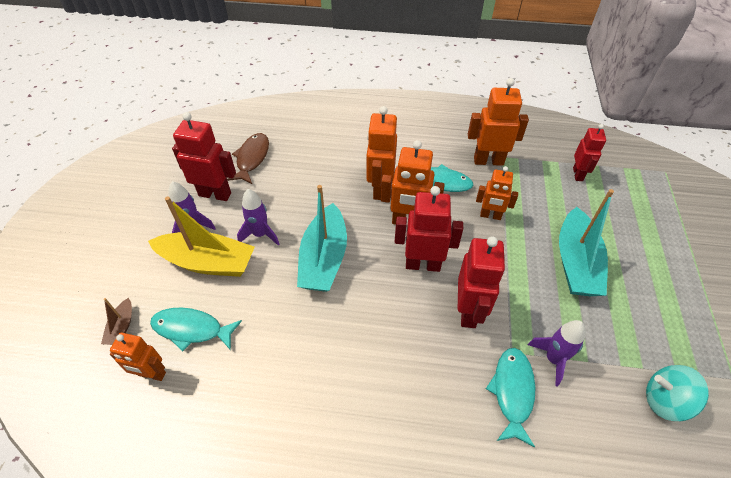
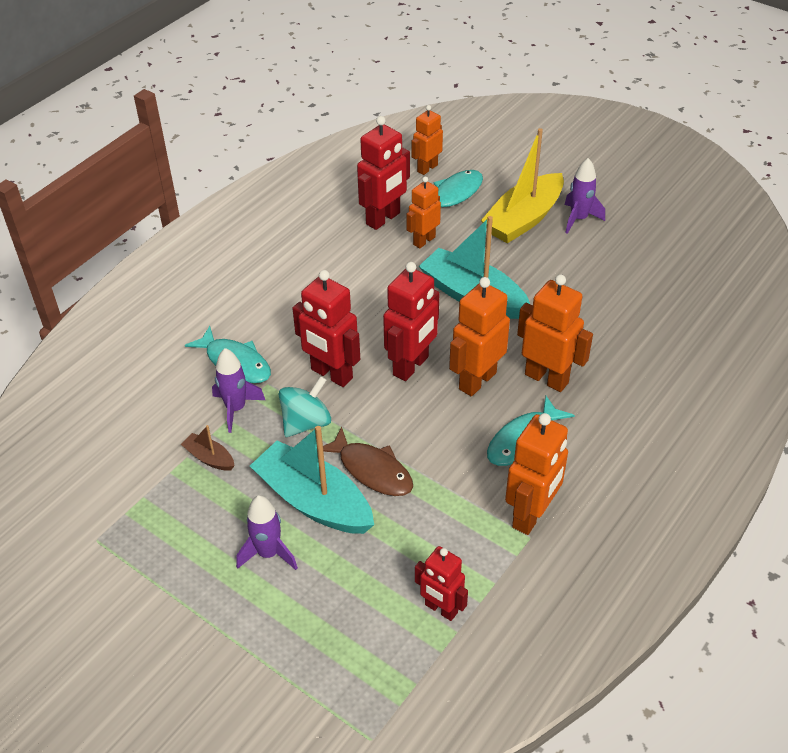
camera: 120 degrees right, 5 degrees down
brown boat [101,298,132,345] -> brown boat moved to [181,425,234,471]
red robot [172,112,236,201] -> red robot moved to [357,116,410,230]
brown fish [227,133,269,184] -> brown fish moved to [323,427,413,496]
purple rocket [237,189,279,245] -> purple rocket moved to [236,495,298,570]
orange robot [476,166,518,220] -> orange robot moved to [407,176,441,248]
turquoise spinning top [646,365,709,421] -> turquoise spinning top moved to [279,376,331,437]

